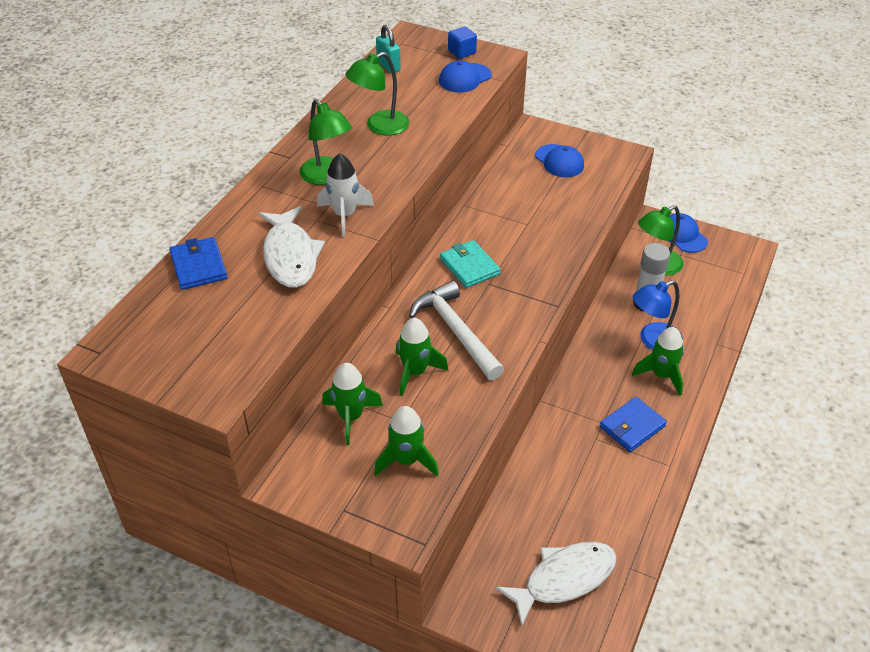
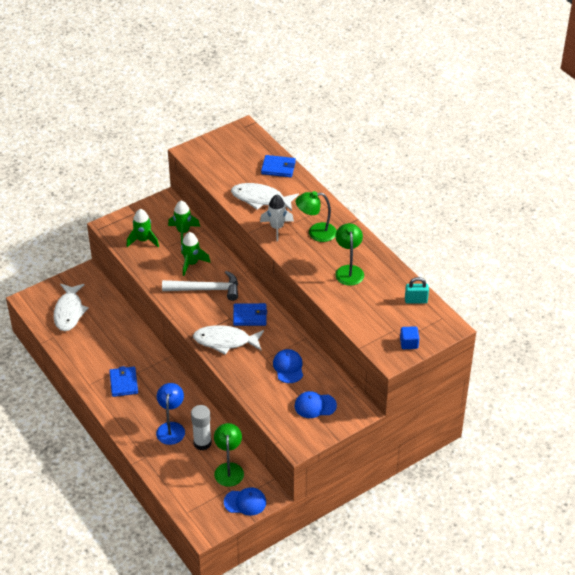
camera: 120 degrees right, 0 degrees up
blue cap [439,60,492,92] -> blue cap moved to [273,349,303,383]
turquoise wallet [440,240,501,288] -> blue wallet [233,303,267,326]
green rocket [632,327,684,396] -> none
none -> white fish [193,325,264,355]

